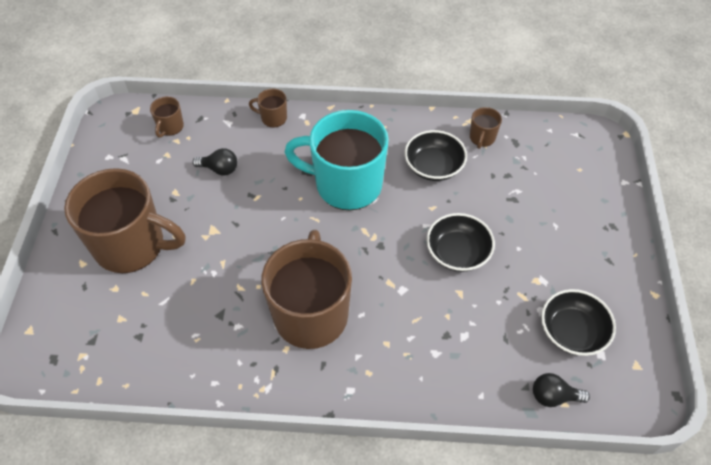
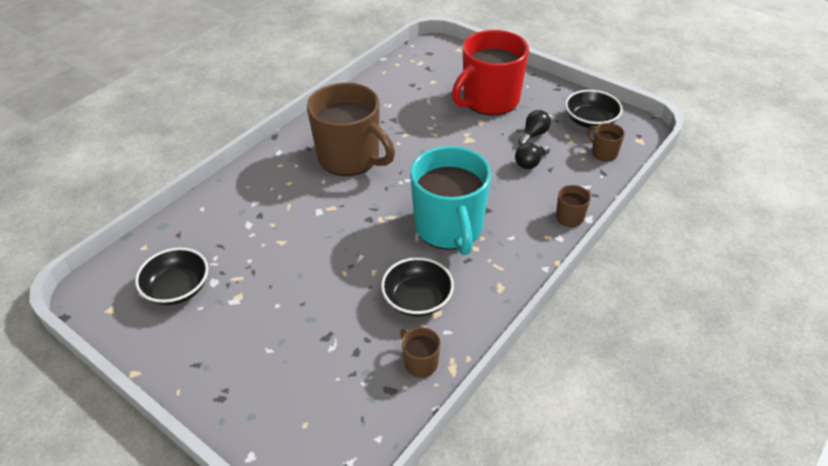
camera: 125 degrees right, 10 degrees down
brown mug [64,168,186,273] -> red mug [452,30,529,115]
turquoise mug [285,110,389,210] -> turquoise mug turned 120 degrees clockwise [410,146,491,255]
black bowl [426,213,495,272] -> black bowl moved to [565,90,623,128]
black light bulb [533,373,590,407] -> black light bulb moved to [518,110,551,145]

